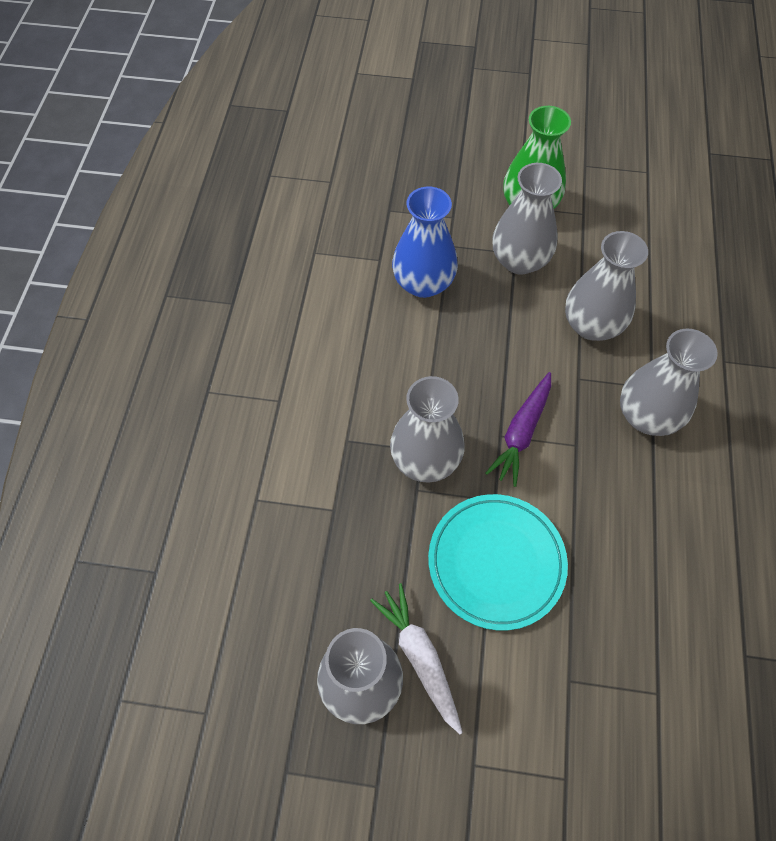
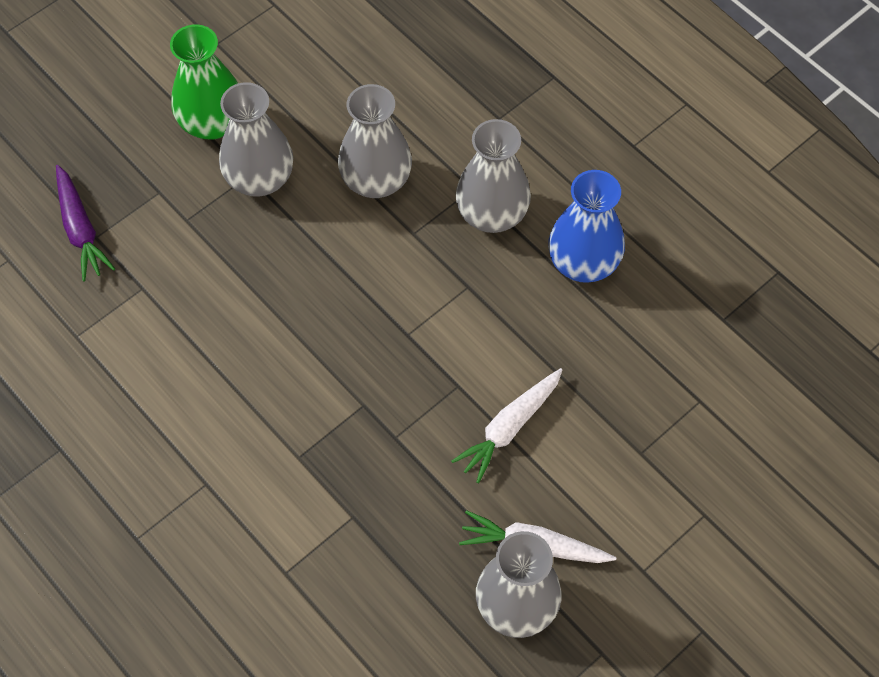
camera: 50 degrees left, 0 degrees up
grey vase [390,376,465,483] -> none
blue vase [392,187,458,298] -> blue vase moved to [548,170,625,283]
turquoise plate [428,494,568,631] -> white carrot [451,368,563,483]
purple carrot [485,372,551,487] -> purple carrot moved to [56,165,115,282]

